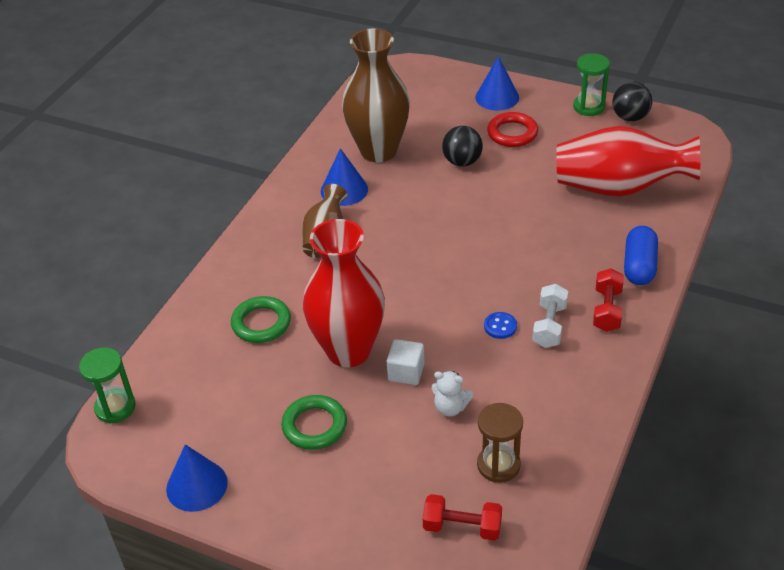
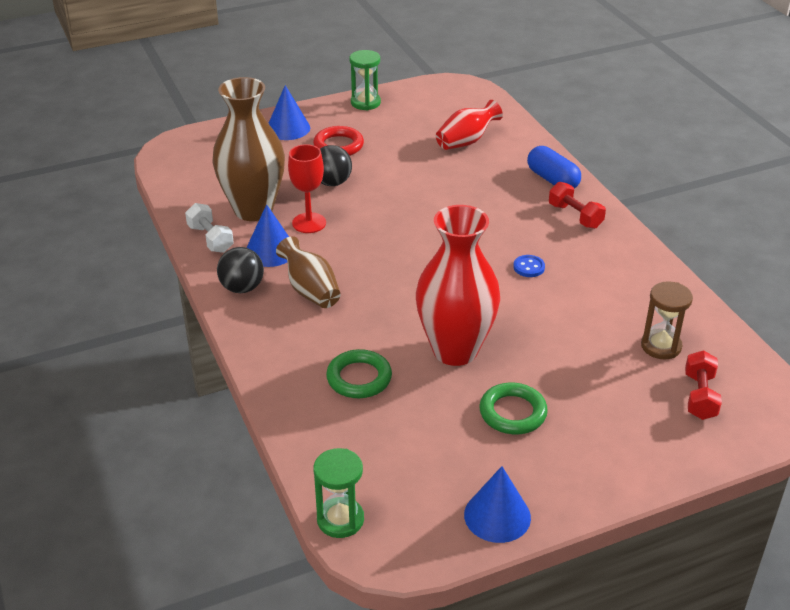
camera: 50 degrees left, 5 degrees down
white cube [387,339,424,385] -> none
red dumbbell [423,494,502,541] -> red dumbbell turned 45 degrees counterclockwise [685,350,722,420]
white teddy bear [431,371,473,416] -> none
white dumbbell [532,284,568,348] -> white dumbbell moved to [185,203,234,253]
red vase [556,126,700,197] -> red vase [436,100,503,150], size x0.56
black ball [612,82,652,121] -> black ball moved to [217,247,264,293]
none -> red goblet [288,144,326,233]

